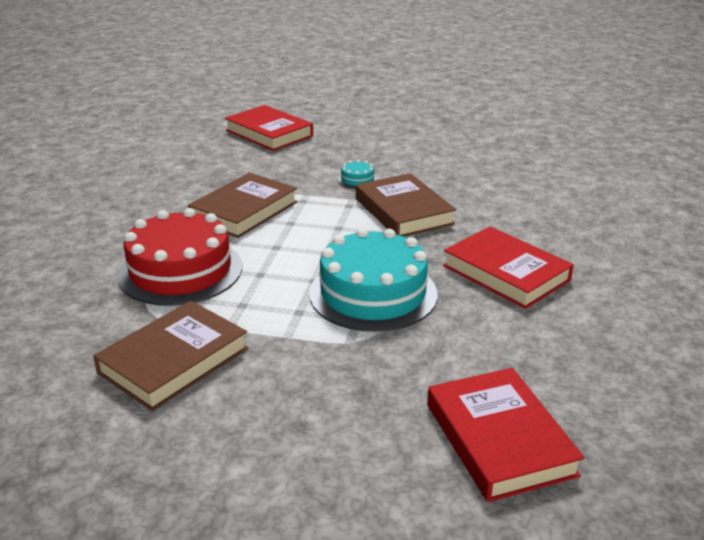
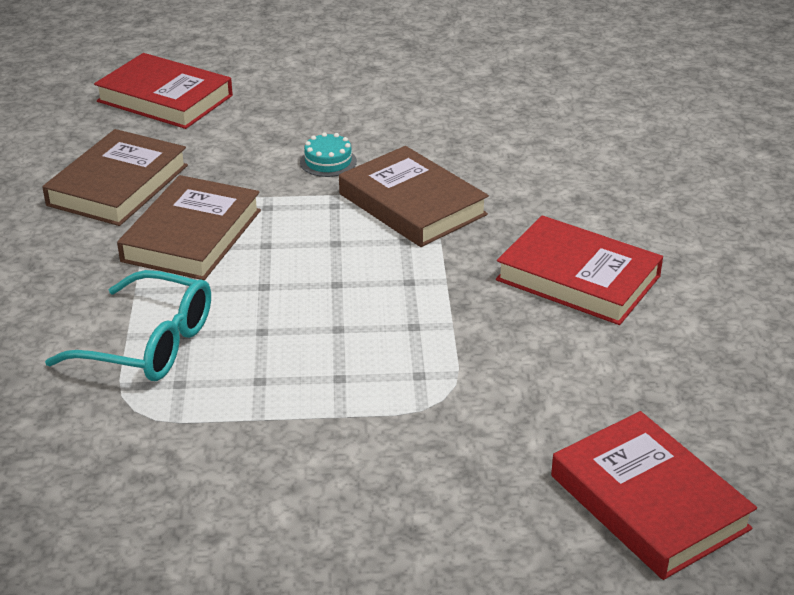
camera: 15 degrees left, 5 degrees up
brown book [93,301,249,411] -> brown book moved to [42,129,188,226]
red cake [117,208,242,306] -> turquoise glasses [45,270,211,381]
turquoise cake [309,228,437,332] -> none

